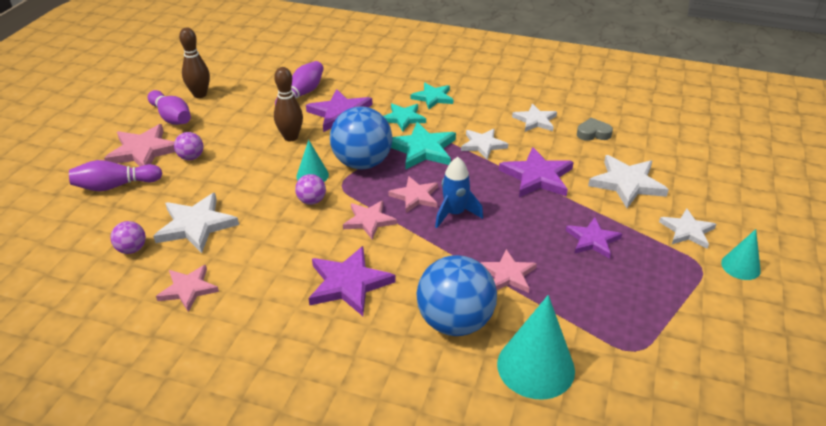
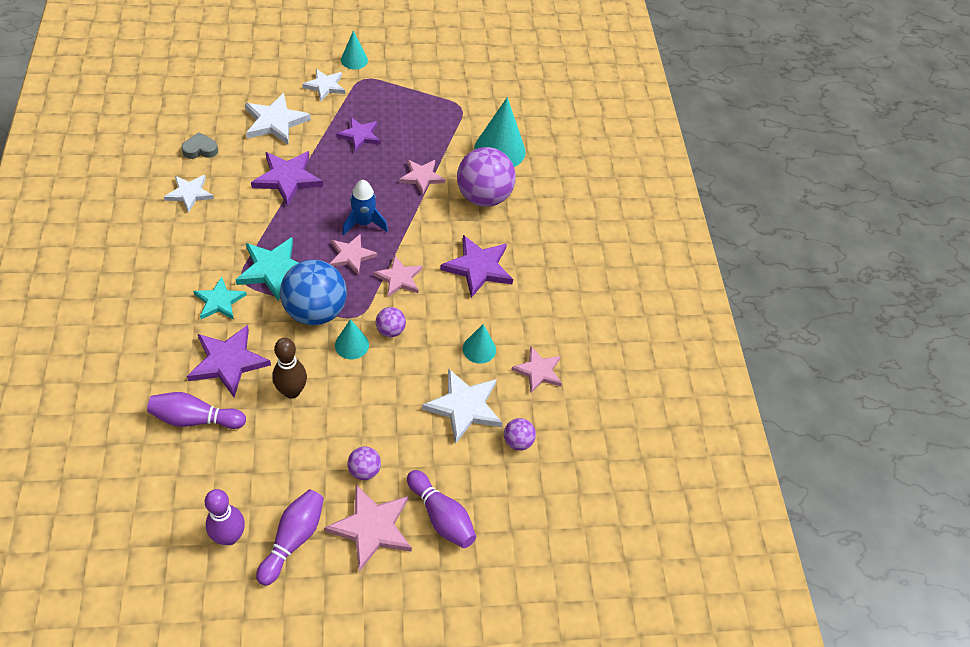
camera: 120 degrees left, 15 degrees up
brown bowling pin [179,28,210,98] -> purple bowling pin [205,489,245,545]
turquoise star [411,83,453,109] -> none
blue ball [416,255,497,336] -> purple ball [457,147,516,207]
white star [461,129,508,160] -> none
grey heart [577,118,613,141] -> grey heart turned 105 degrees clockwise [181,132,218,159]
none -> turquoise cone [463,324,496,364]

